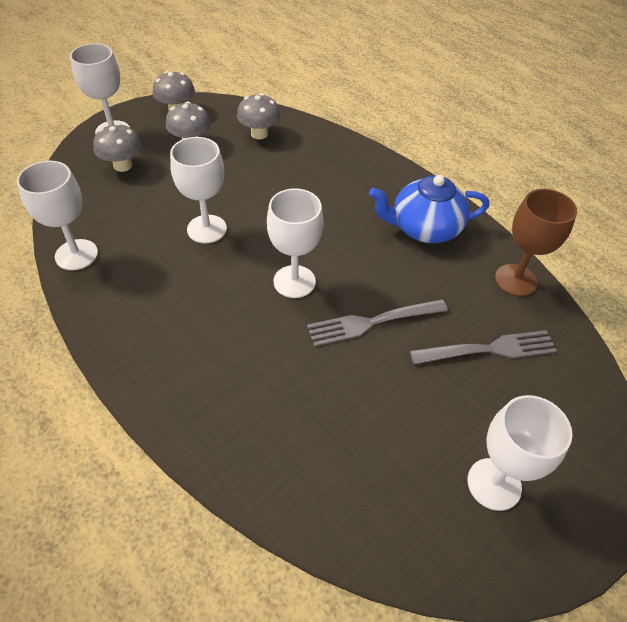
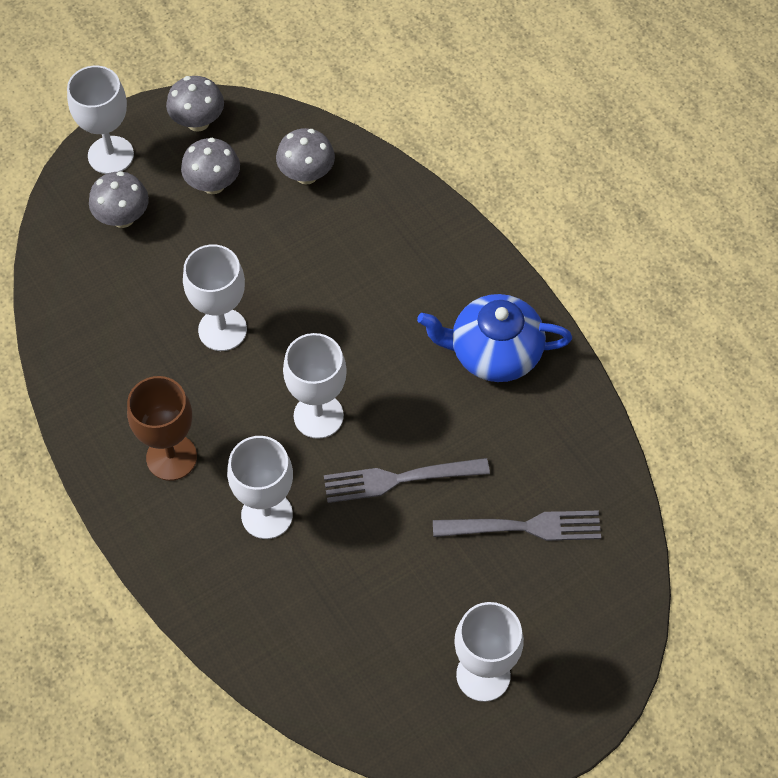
camera: 10 degrees right, 10 degrees up
white goblet [17,161,98,270] -> white goblet moved to [227,436,293,539]
brown goblet [495,189,577,296] -> brown goblet moved to [127,376,197,481]

